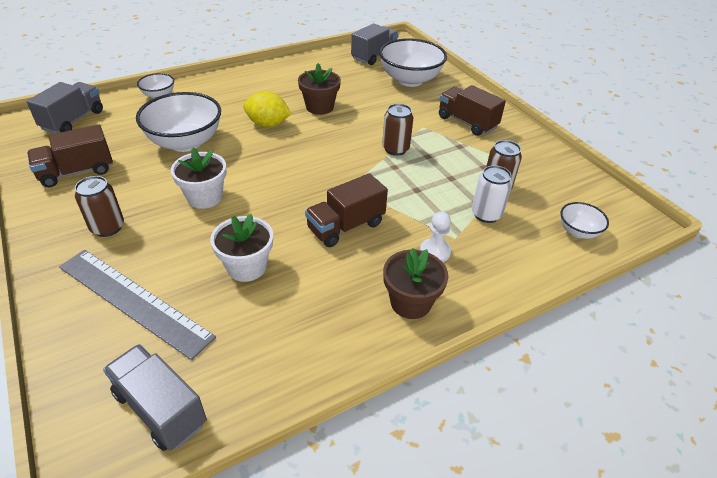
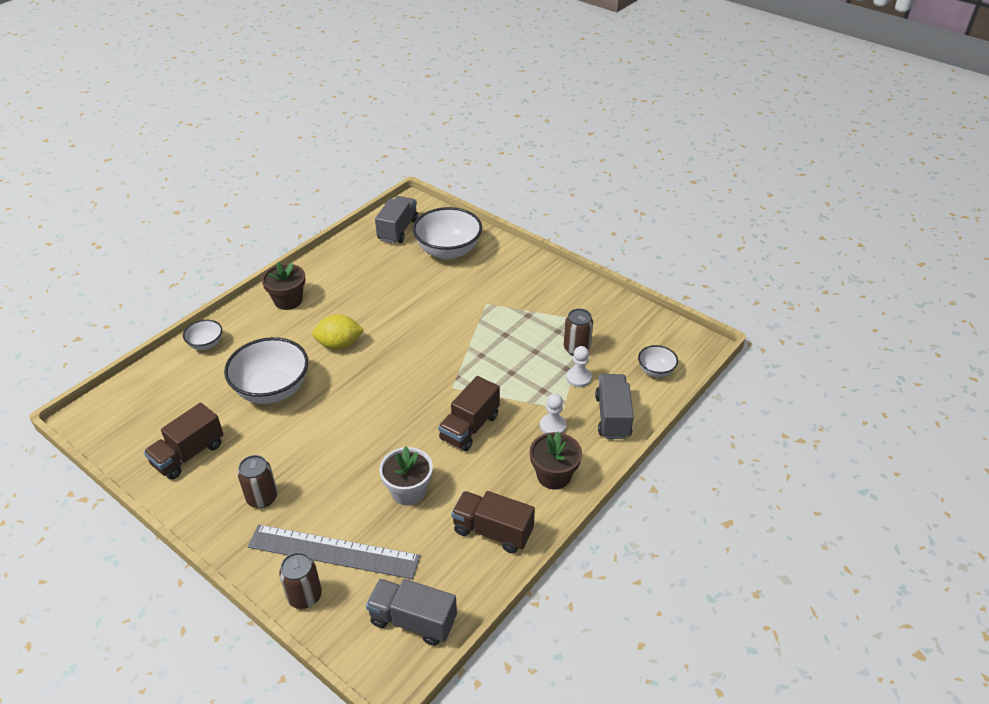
camera: 20 degrees left, 0 degrees up
grey truck [26,82,103,134] -> grey truck moved to [595,374,634,439]
white flower pot [171,147,227,209] -> none
brown flower pot [298,63,341,115] -> brown flower pot moved to [262,262,305,310]
brown can [382,104,413,156] -> brown can moved to [279,552,322,609]
brown truck [439,85,506,136] -> brown truck moved to [451,491,535,553]
white can [472,165,512,223] -> white pawn [566,346,592,387]

